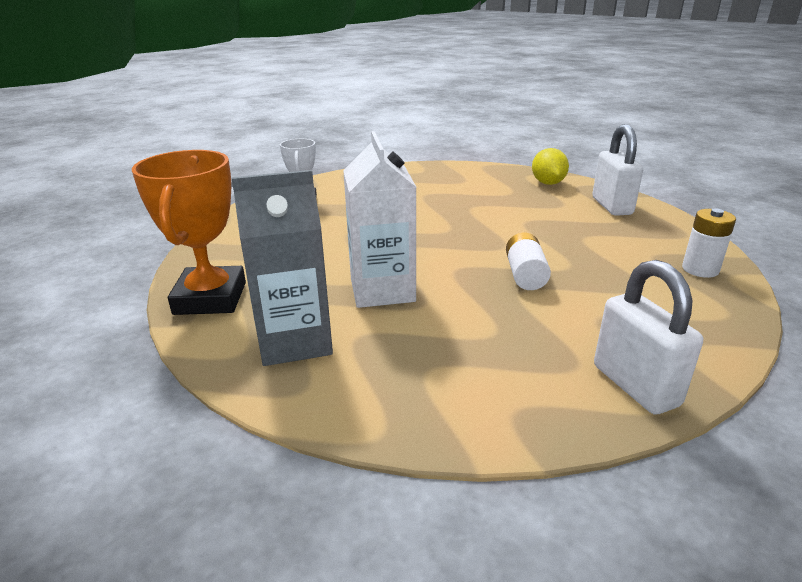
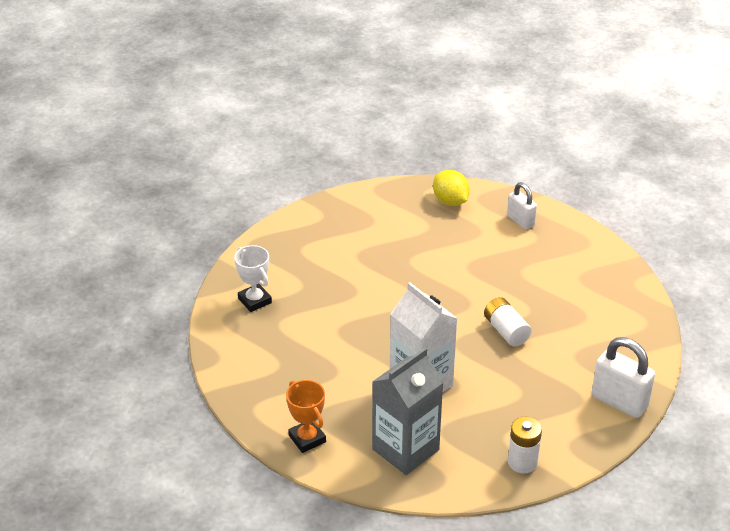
camera: 30 degrees left, 10 degrees up
orange trophy [132,150,246,315] -> orange trophy [286,380,326,453], size x0.58
white padlock [592,124,643,216] -> white padlock [507,182,537,230], size x0.64
white battery [682,208,736,278] -> white battery moved to [508,417,542,473]

